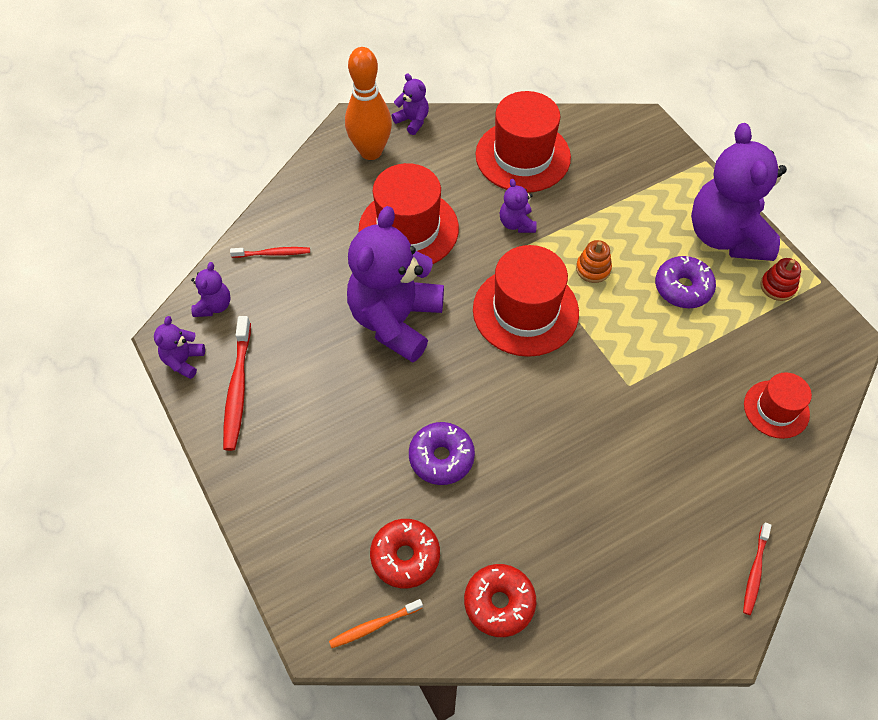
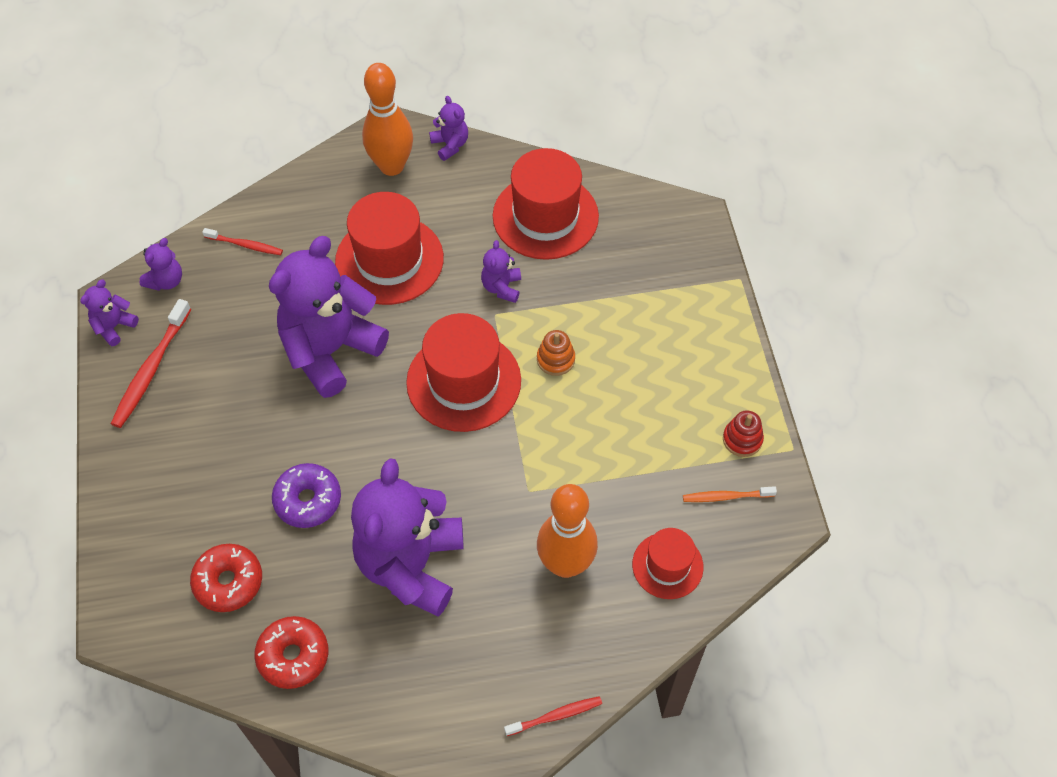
camera: 20 degrees right, 0 degrees up
orange toothbrush [329,599,423,648] -> orange toothbrush moved to [683,486,777,502]
purple donut [655,256,716,308] -> none
purple teddy bear [691,123,787,261] -> purple teddy bear moved to [351,458,464,617]
red toothbrush [743,523,772,615] -> red toothbrush turned 150 degrees counterclockwise [504,696,602,736]
none -> orange bowling pin [537,484,598,578]

